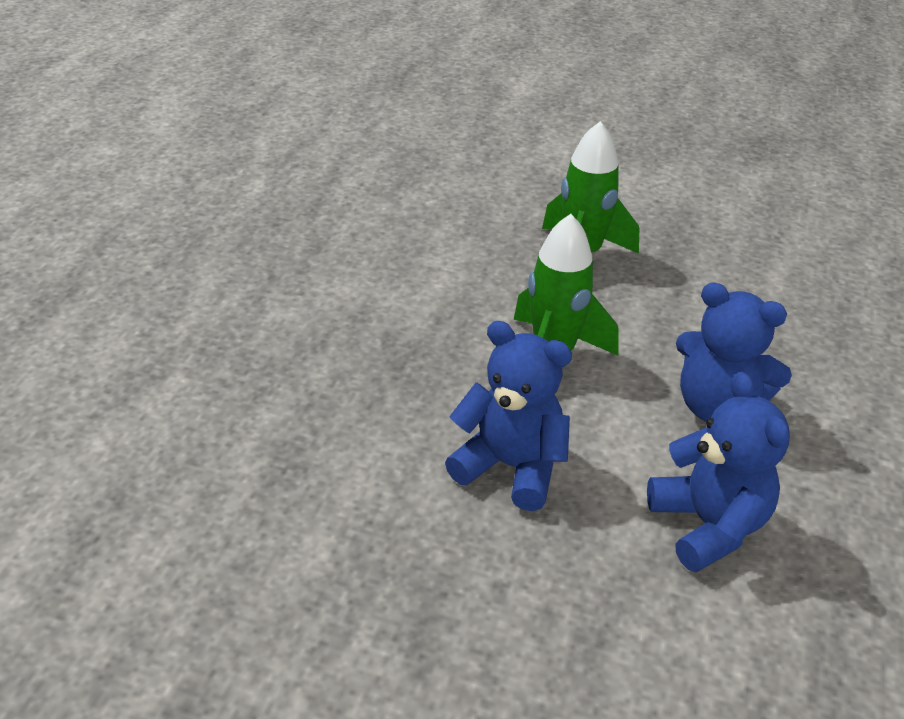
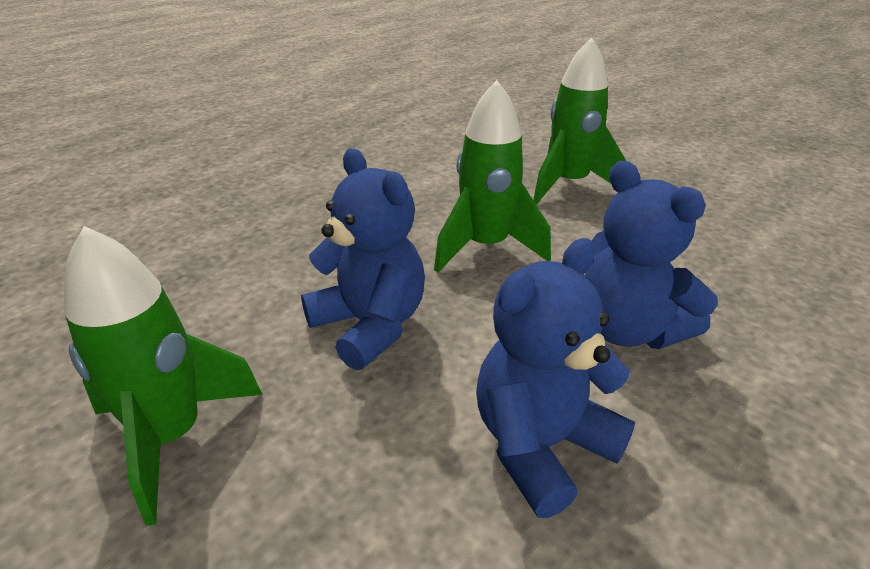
camera: 25 degrees right, 5 degrees down
blue teddy bear [647,372,790,572] -> blue teddy bear turned 135 degrees counterclockwise [476,238,635,518]
none -> green rocket [64,226,263,526]

